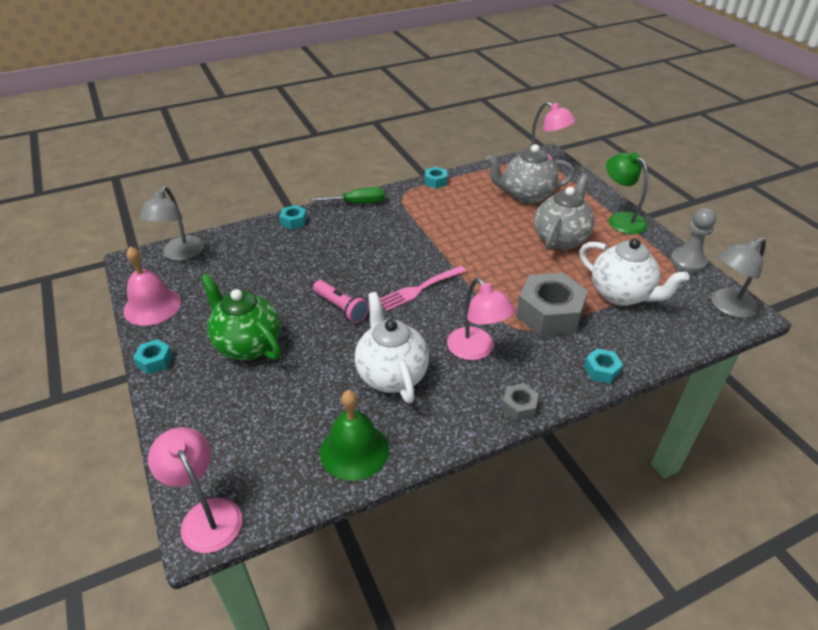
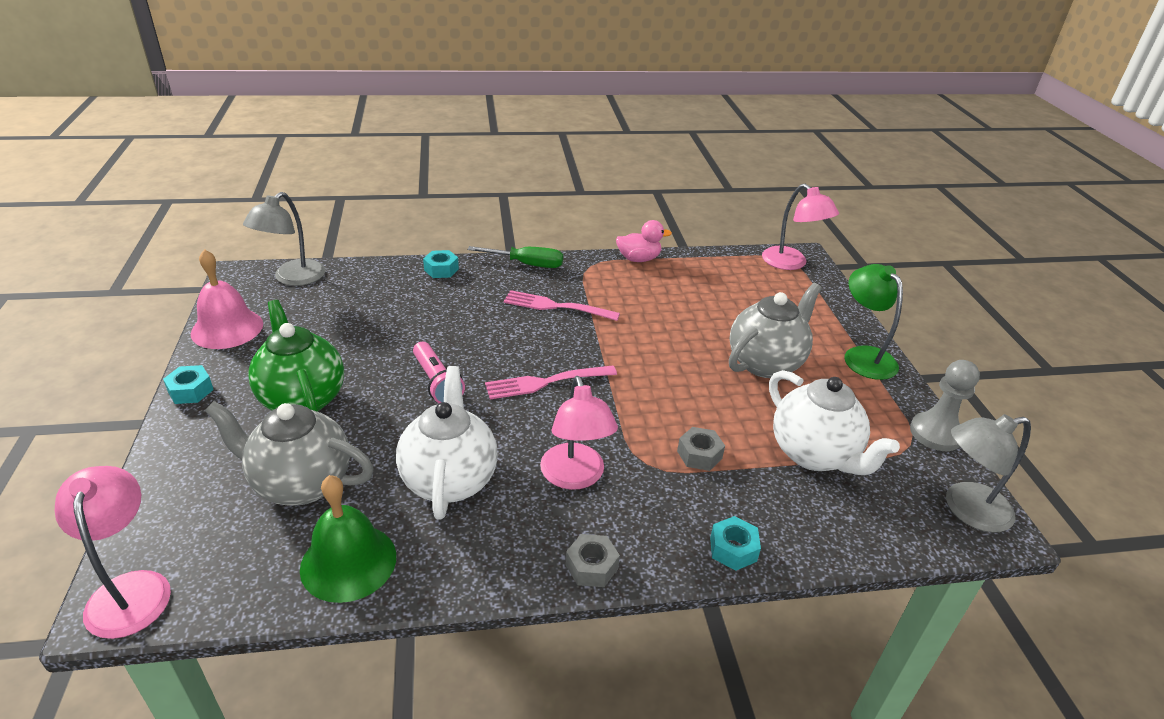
camera: 15 degrees right, 5 degrees down
turquoise nut [425,167,447,189] -> pink duck [616,220,672,262]
grey teapot [485,144,575,204] -> grey teapot moved to [205,401,374,506]
grey nut [516,273,588,336] -> grey nut [677,427,725,471], size x0.47
none -> pink fork [504,290,620,321]

